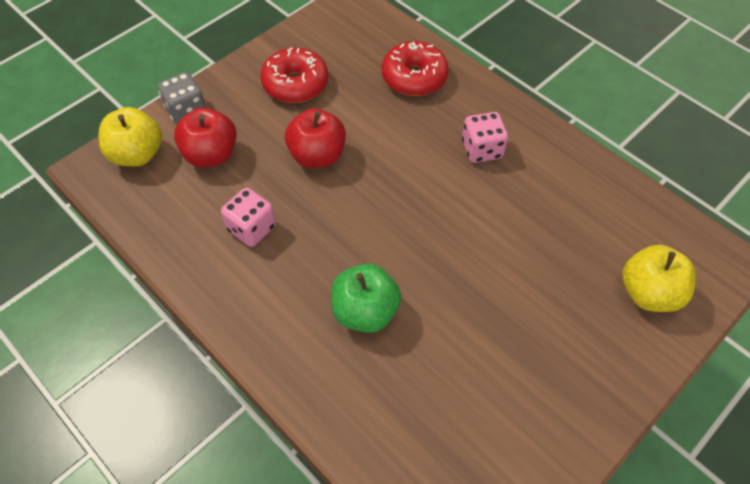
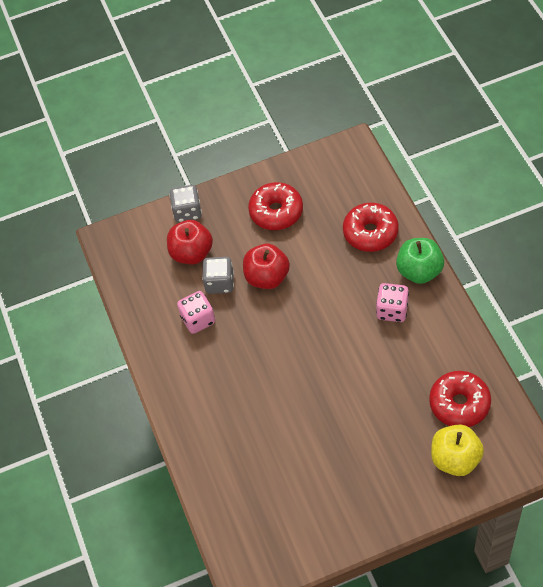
camera: 30 degrees right, 0 degrees up
yellow apple [99,107,162,166] -> none
green apple [331,264,401,333] -> green apple moved to [396,238,444,284]
none -> grey dice [202,257,234,294]
none -> red donut [429,371,491,427]

